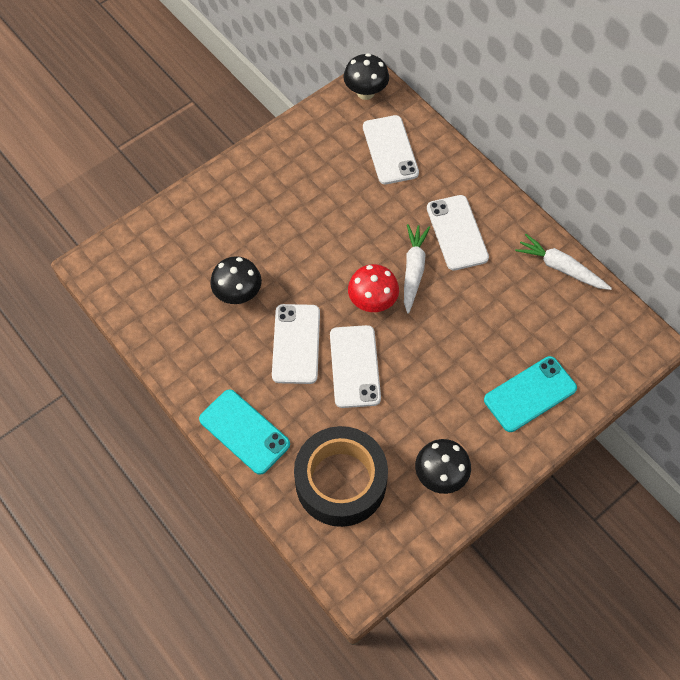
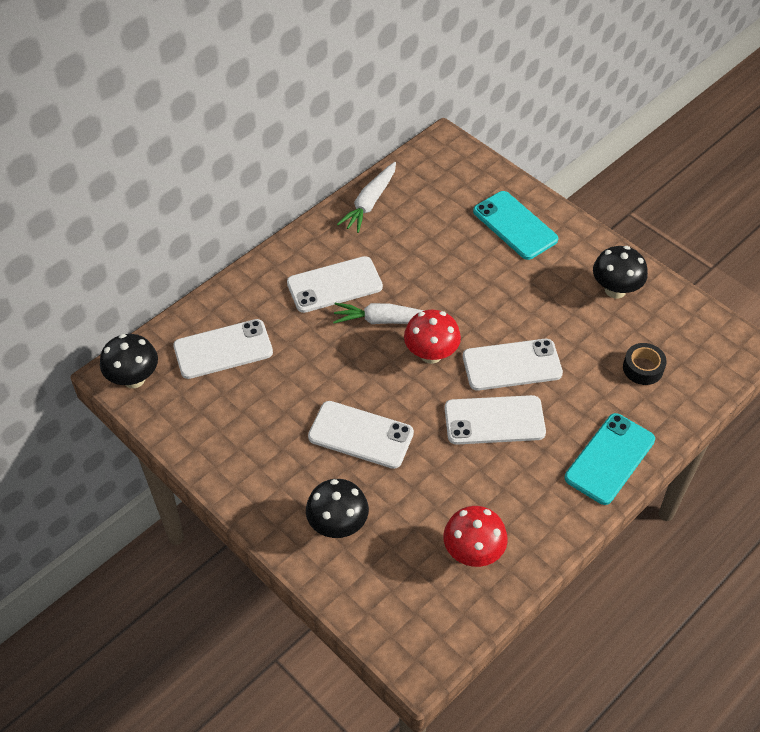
camera: 95 degrees left, 10 degrees down
black mushroom [210,256,262,304] -> black mushroom moved to [306,479,369,538]
black tape [294,426,388,527] -> black tape [623,343,667,385], size x0.43
none -> white phone [308,401,414,469]
none -> red mushroom [443,506,508,567]

